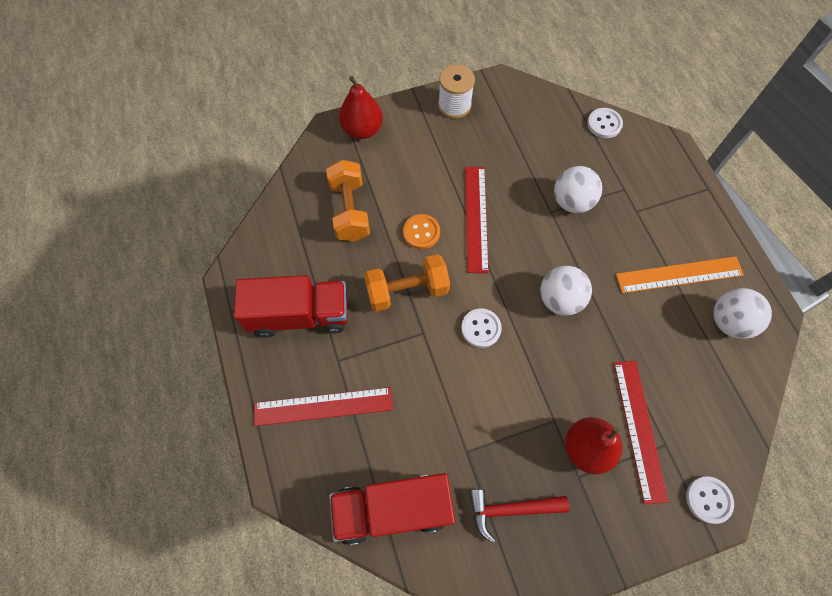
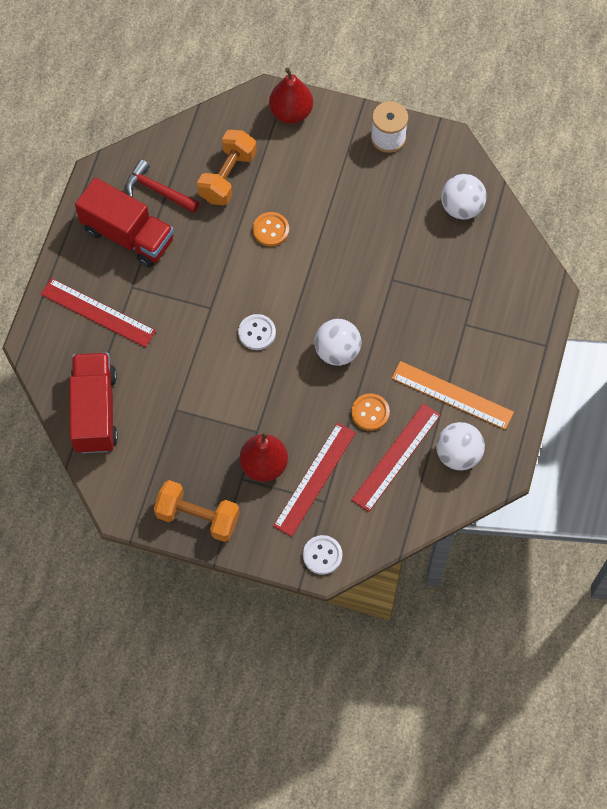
camera: 35 degrees right, 0 degrees up
red truck [329,473,455,545] -> red truck turned 60 degrees clockwise [69,353,118,454]
orange dumbbell [364,254,450,312] -> orange dumbbell moved to [154,480,240,542]
red ruler [465,167,489,273] -> red ruler moved to [352,403,441,512]
red hammer [469,489,570,543] -> red hammer moved to [126,160,199,213]
white ball [554,166,602,213] -> white ball moved to [441,174,487,220]
white button [587,108,623,138] -> none
none -> orange button [351,393,390,431]

